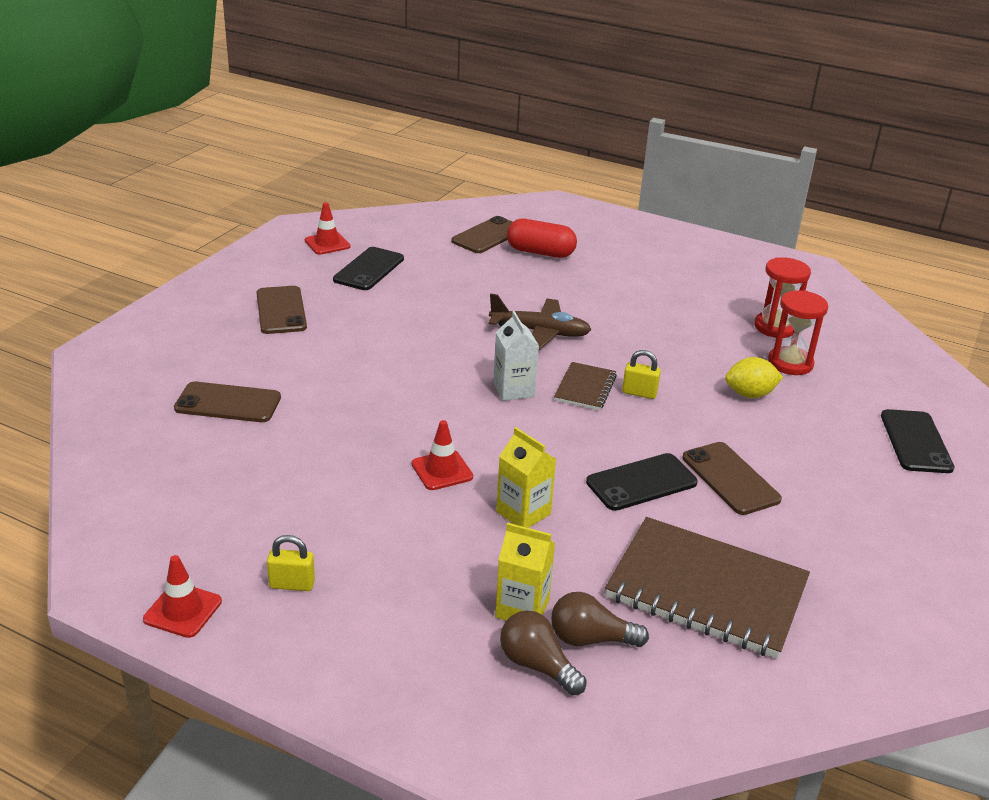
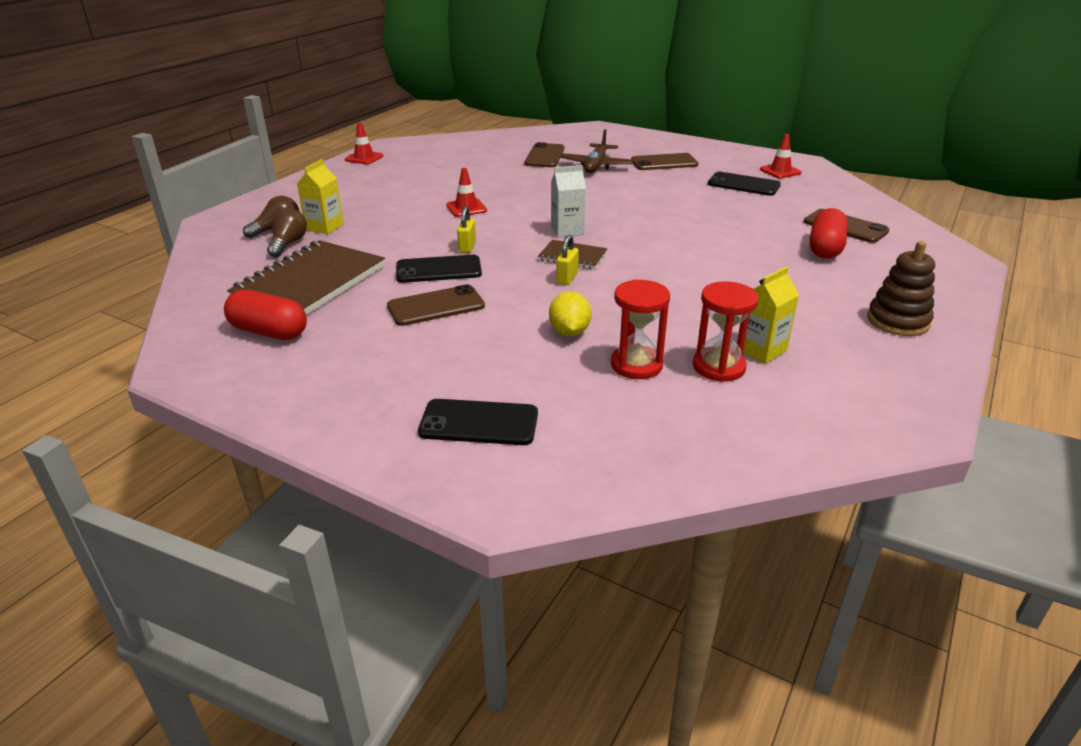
camera: 95 degrees right, 0 degrees up
yellow padlock [267,535,315,591] -> yellow padlock moved to [457,206,476,253]
brown plane [489,294,592,350] -> brown plane moved to [560,129,633,173]
yellow carton [496,427,557,528] -> yellow carton moved to [743,266,799,364]
black phone [586,453,698,511] -> black phone turned 75 degrees counterclockwise [396,255,482,283]
none -> red capsule [224,290,307,340]
none -> brown stacking toy [867,241,935,336]

